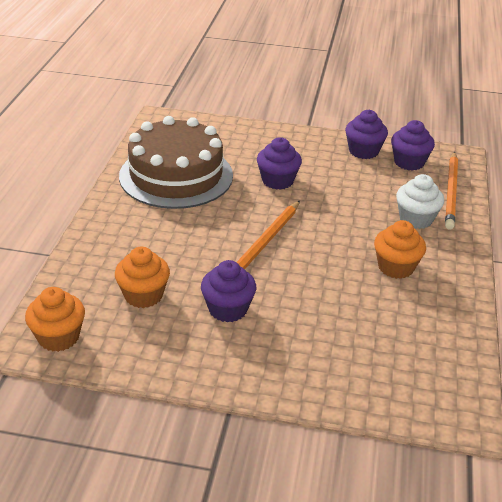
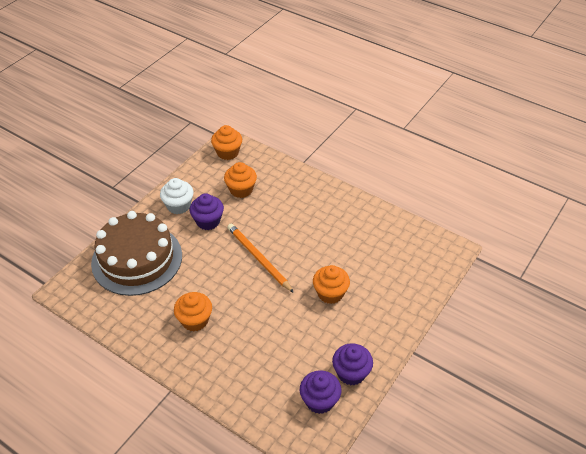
camera: 115 degrees right, 10 degrees up
brown cake [119,116,233,209] -> brown cake moved to [91,211,182,296]
purple cupcake [257,137,302,190] -> orange cupcake [313,265,350,304]
white cupcake [396,174,444,229] -> white cupcake moved to [160,178,194,214]
orange pencil [445,152,458,229] -> none

